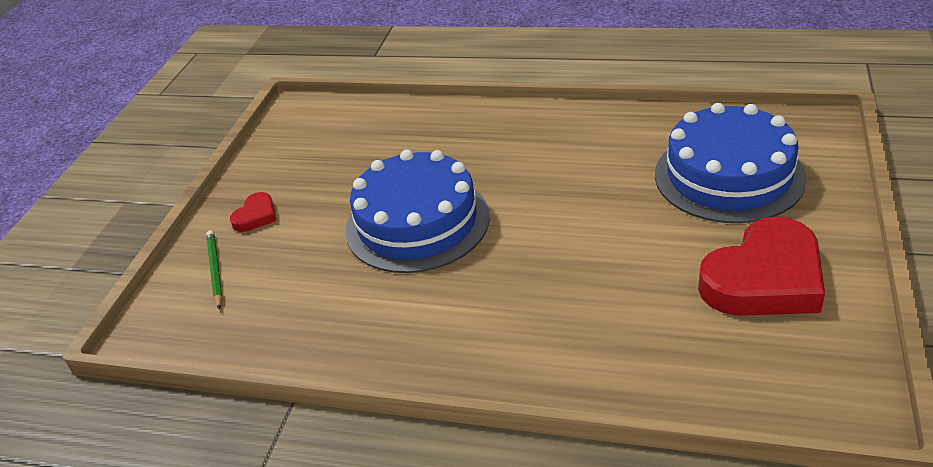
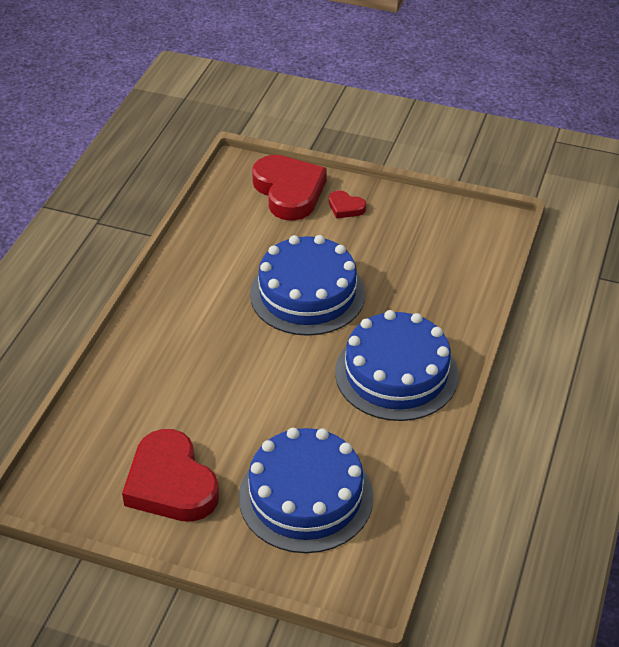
camera: 90 degrees right, 5 degrees up
green pencil [206,230,223,310] -> red heart [252,155,327,221]
none -> blue cake [335,310,458,421]

